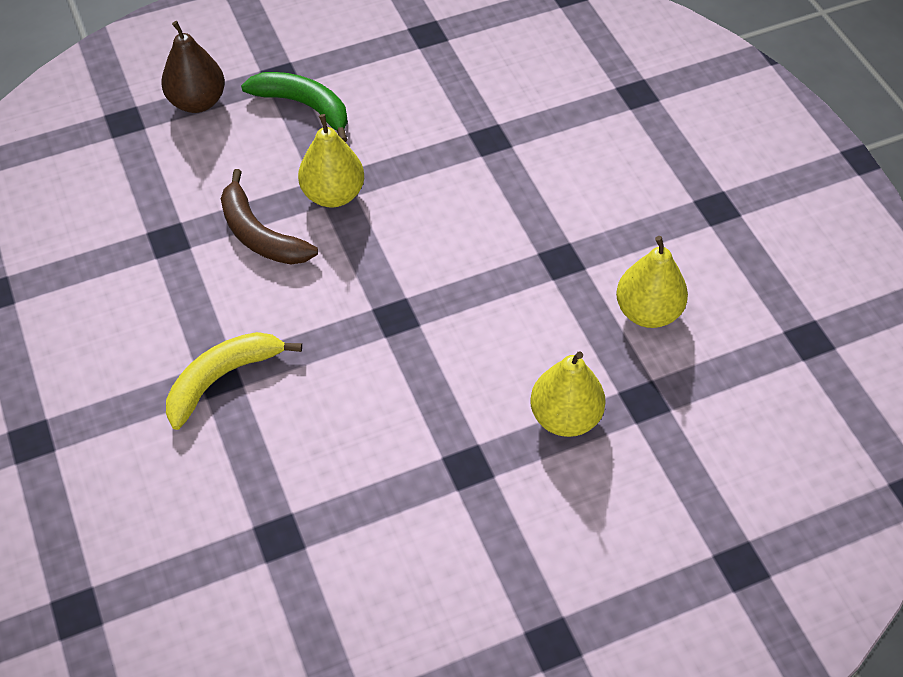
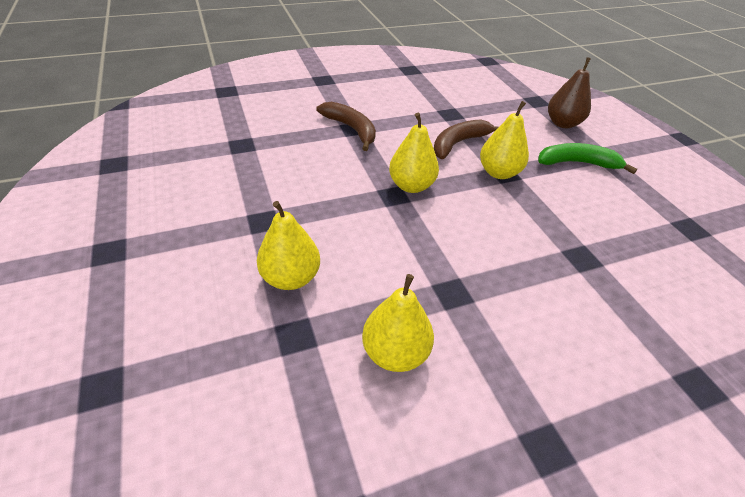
camera: 90 degrees right, 10 degrees down
yellow banana [166,332,302,430] -> brown banana [316,102,376,151]
green banana [241,72,348,143] -> green banana turned 120 degrees counterclockwise [538,143,637,174]
none -> yellow pear [389,113,439,193]

